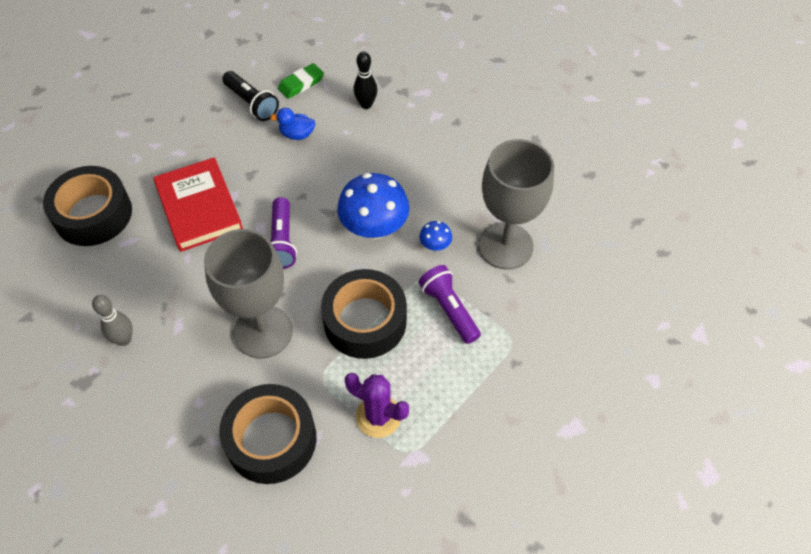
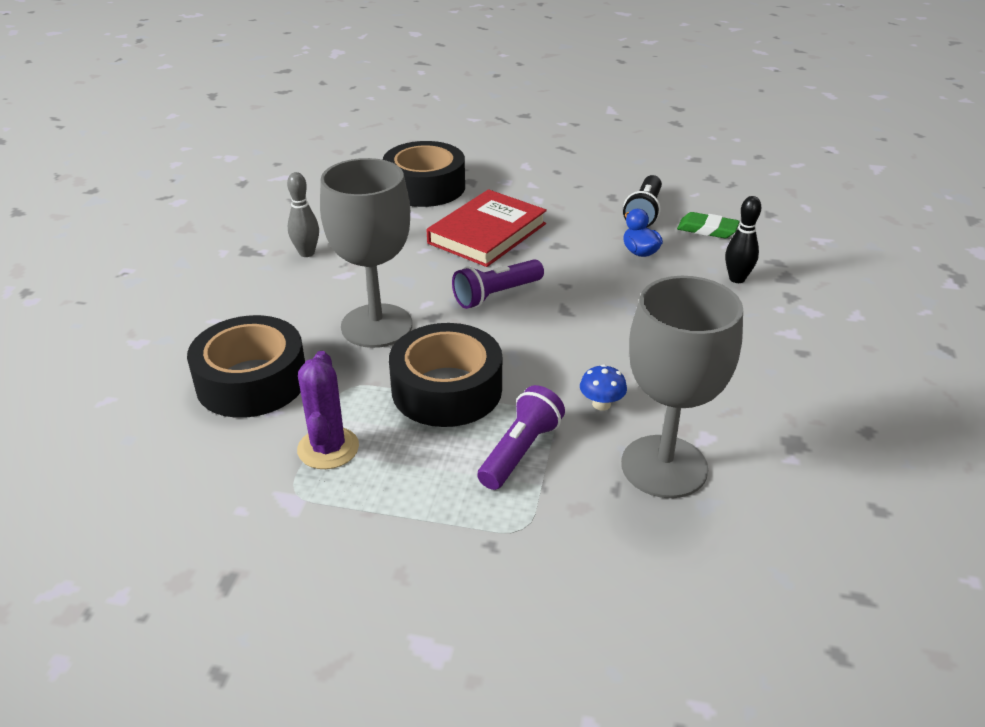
camera: 60 degrees right, 20 degrees down
blue mushroom [337,173,409,239] -> none

